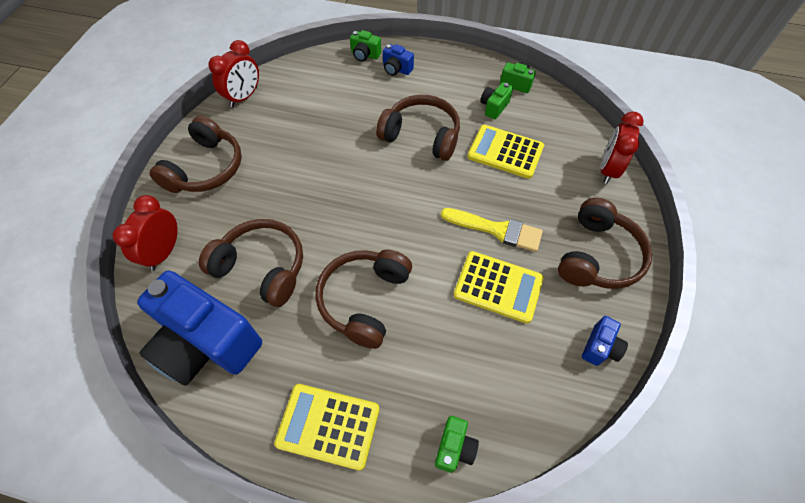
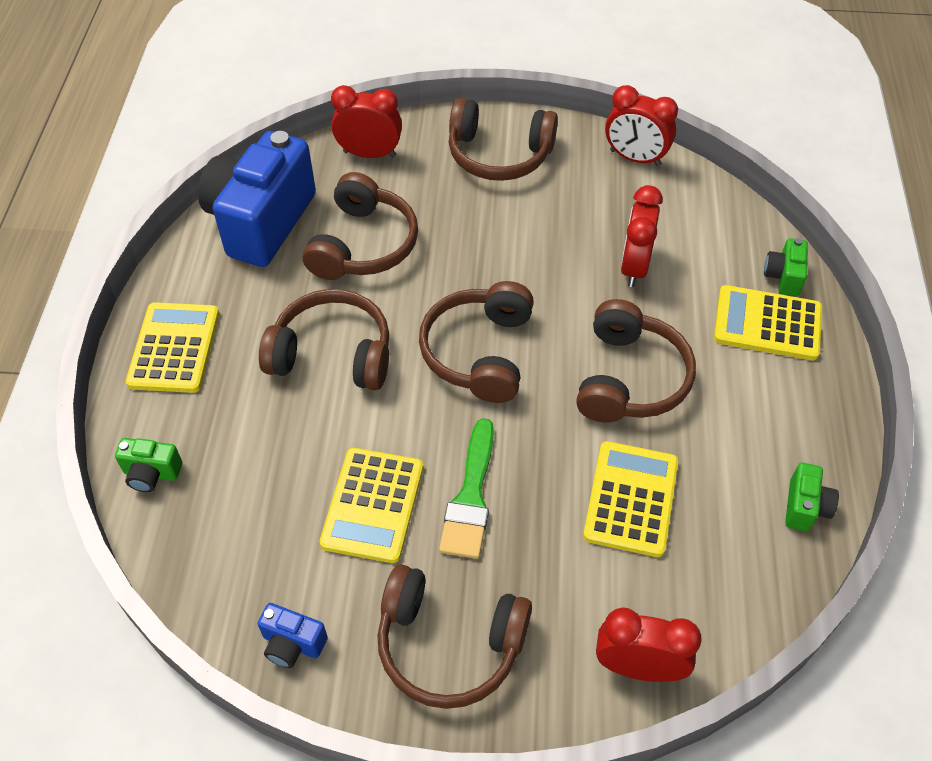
camera: 80 degrees right, 5 degrees down
blue camera [383,44,414,76] -> yellow calculator [714,285,822,360]
yellow brush [441,208,543,252] -> green brush [439,418,494,559]
green camera [480,82,513,119] -> none
none -> brown headphones [419,281,534,403]
none -> red clock [621,185,663,287]

